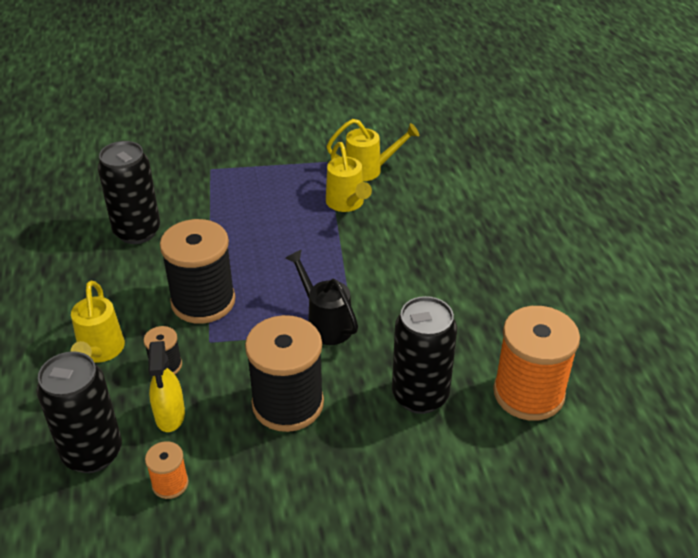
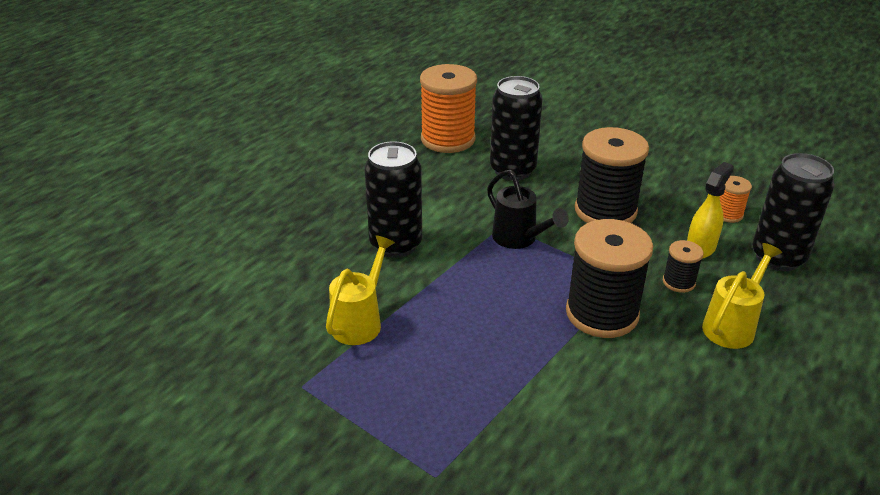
camera: 135 degrees left, 5 degrees down
black can [98,141,160,244] -> black can moved to [365,141,422,258]
black watering can [286,250,358,345] -> black watering can turned 45 degrees counterclockwise [487,170,569,249]
yellow watering can [327,119,419,181] -> none

